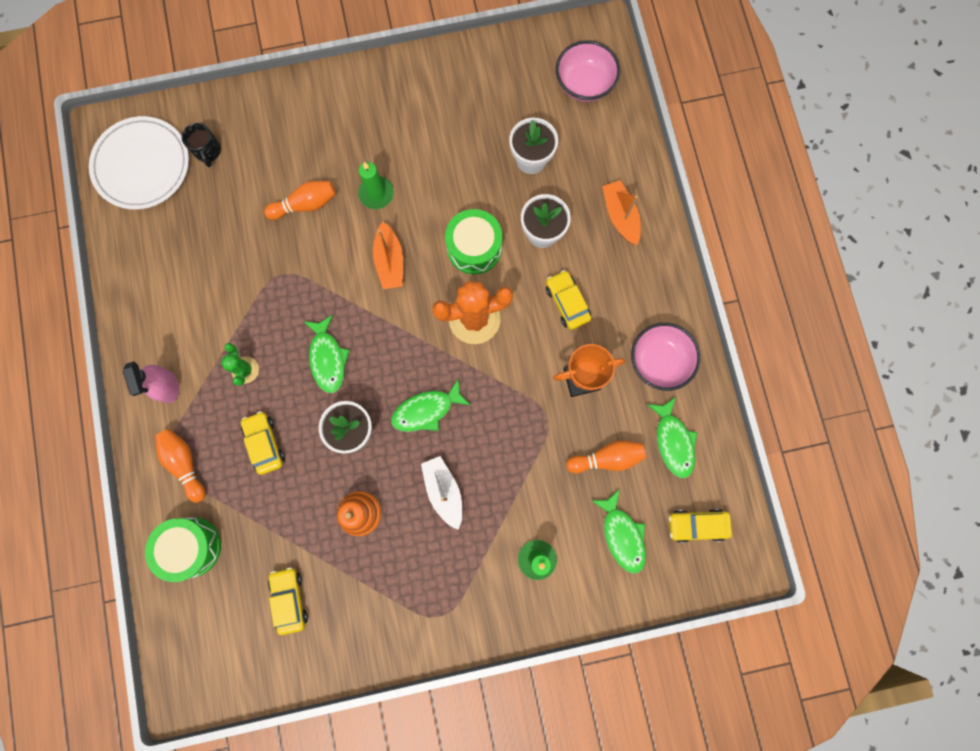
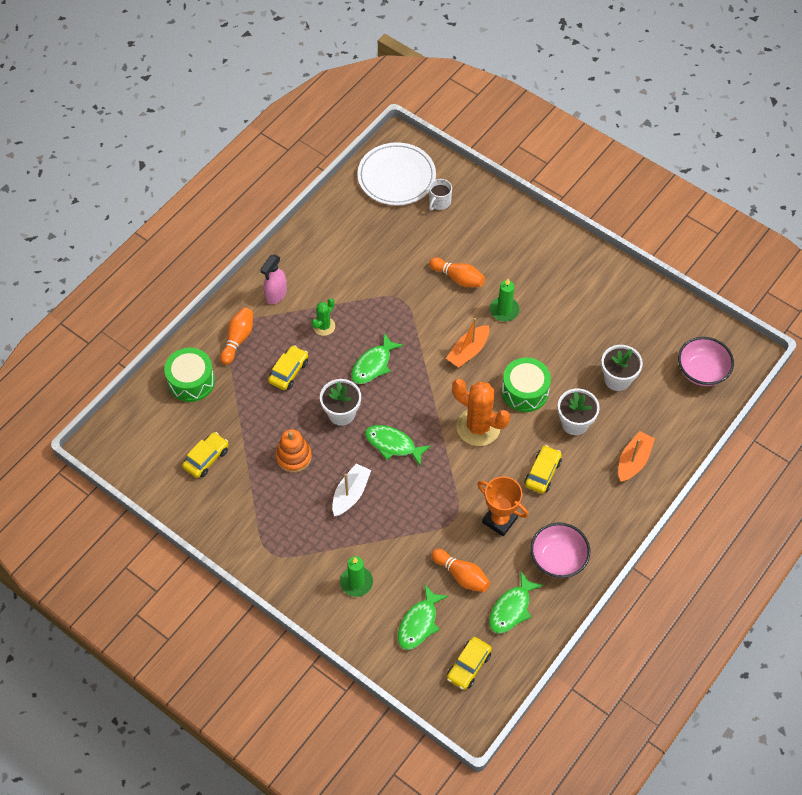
camera: 50 degrees right, 20 degrees down
black mug [182,123,221,167] -> white mug [429,179,452,210]
yellow car [669,509,732,543] -> yellow car turned 105 degrees counterclockwise [447,637,492,690]

